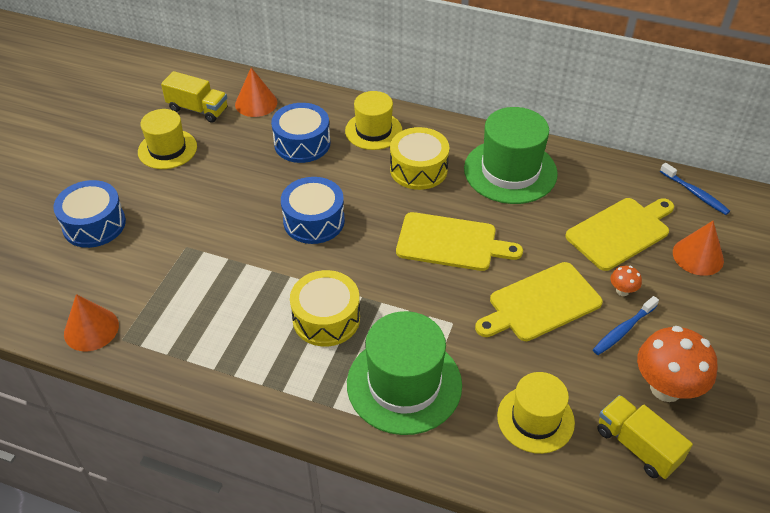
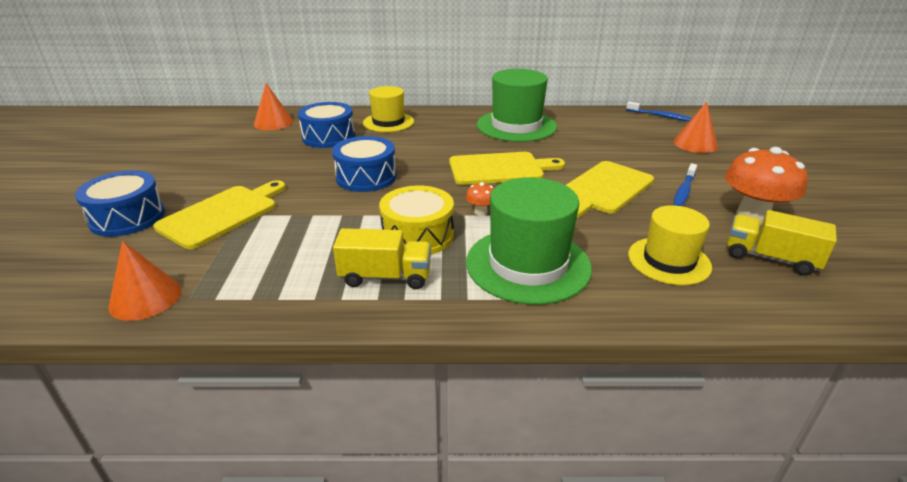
camera: 20 degrees left, 15 degrees down
yellow hat [138,109,197,169] -> none
yellow truck [161,71,228,123] -> yellow truck moved to [333,228,431,289]
yellow drum [390,127,449,190] -> none
yellow cutting board [565,198,674,271] -> yellow cutting board moved to [153,180,286,249]
orange mushroom [611,266,642,296] -> orange mushroom moved to [466,182,494,216]

